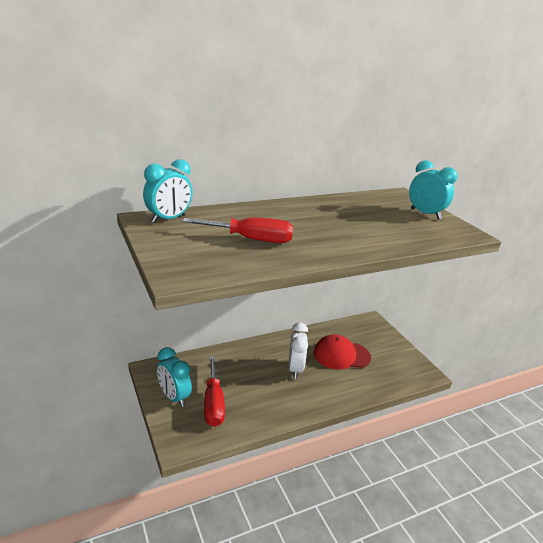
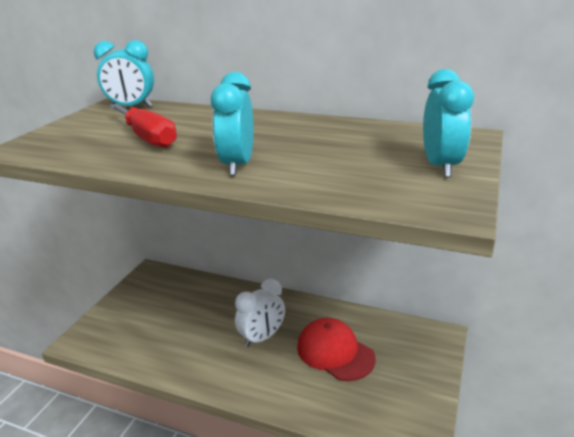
camera: 50 degrees right, 0 degrees up
turquoise clock [157,347,192,407] -> turquoise clock moved to [211,72,254,176]
red screwdriver [204,356,225,427] -> none

